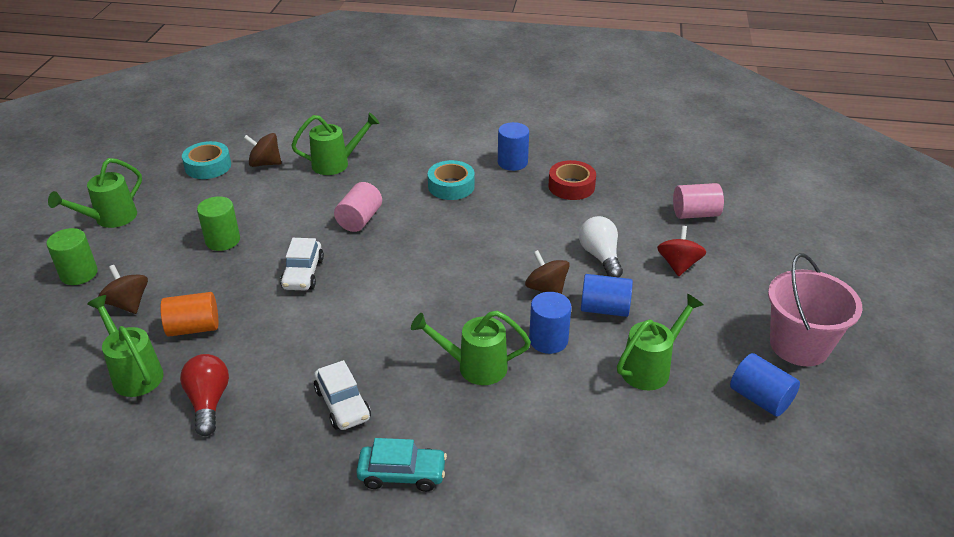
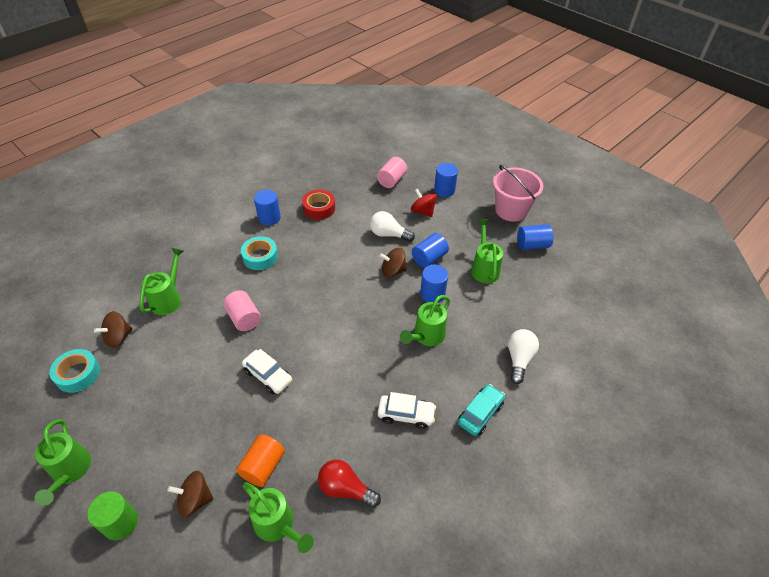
camera: 55 degrees left, 10 degrees up
green watering can [87,295,164,397] -> green watering can turned 135 degrees counterclockwise [243,482,314,553]
green cylinder [197,196,240,251] -> none
none -> blue cylinder [434,163,458,197]
none -> white light bulb [508,329,539,384]

